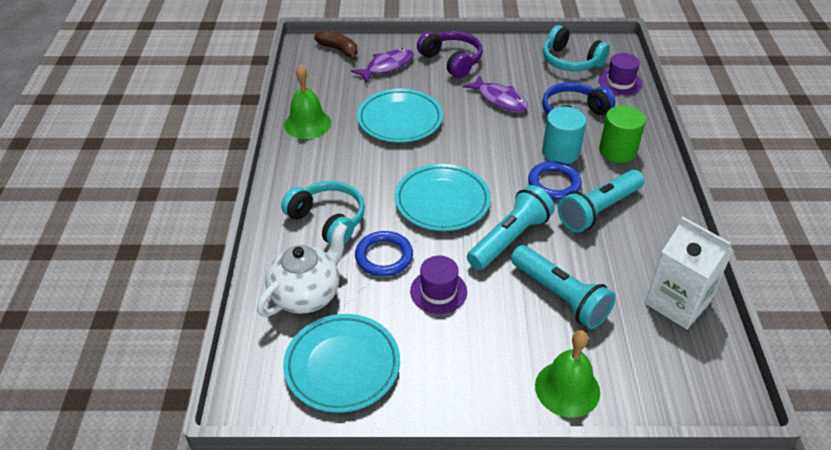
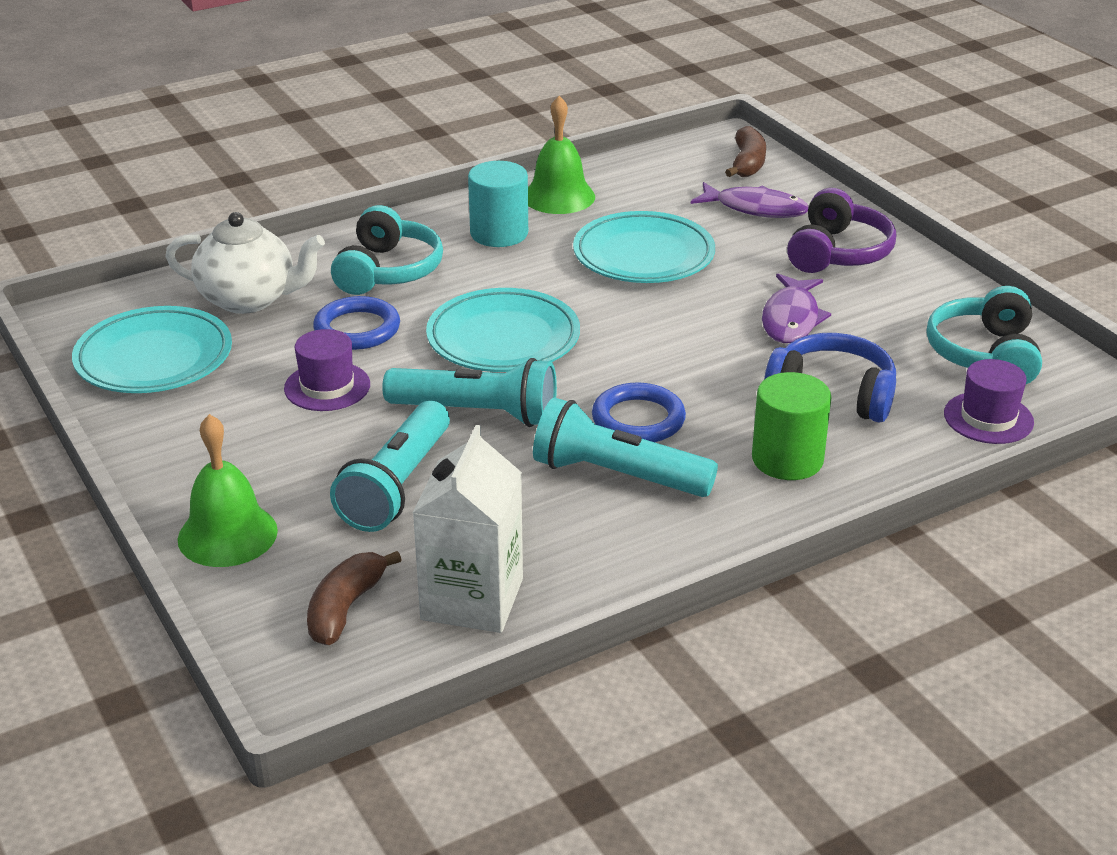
camera: 60 degrees right, 10 degrees down
turquoise cylinder [542,107,586,164] -> turquoise cylinder moved to [468,161,528,247]
none -> brown banana [307,551,401,645]

